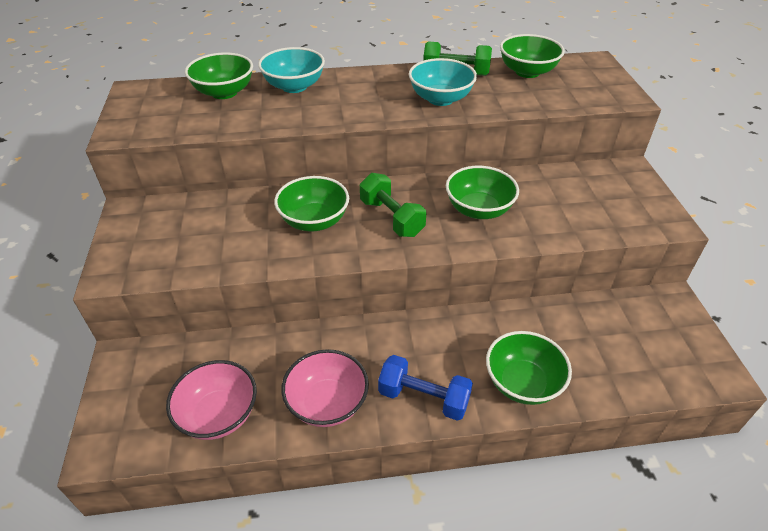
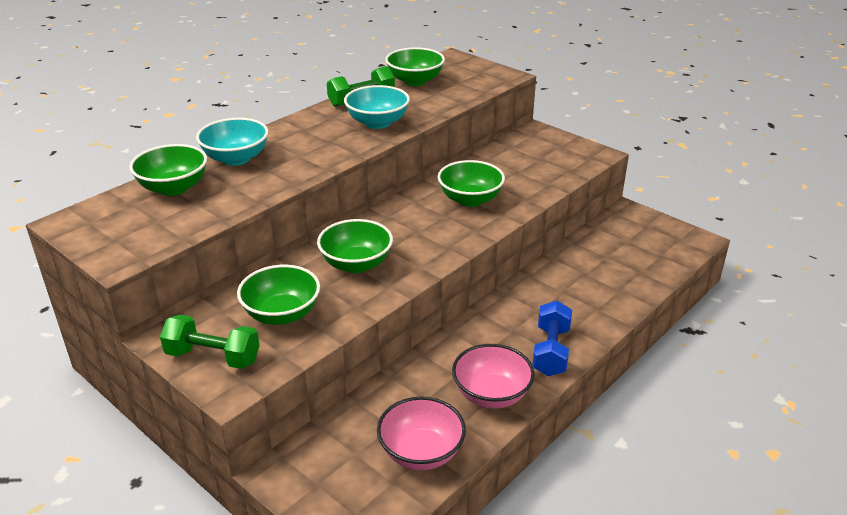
camera: 40 degrees left, 10 degrees down
green dumbbell [360,173,426,237] -> green dumbbell moved to [160,315,260,369]
blue dumbbell [378,355,473,421] -> blue dumbbell turned 60 degrees counterclockwise [533,301,572,376]
green bowl [486,331,572,405] -> green bowl moved to [237,265,320,325]

